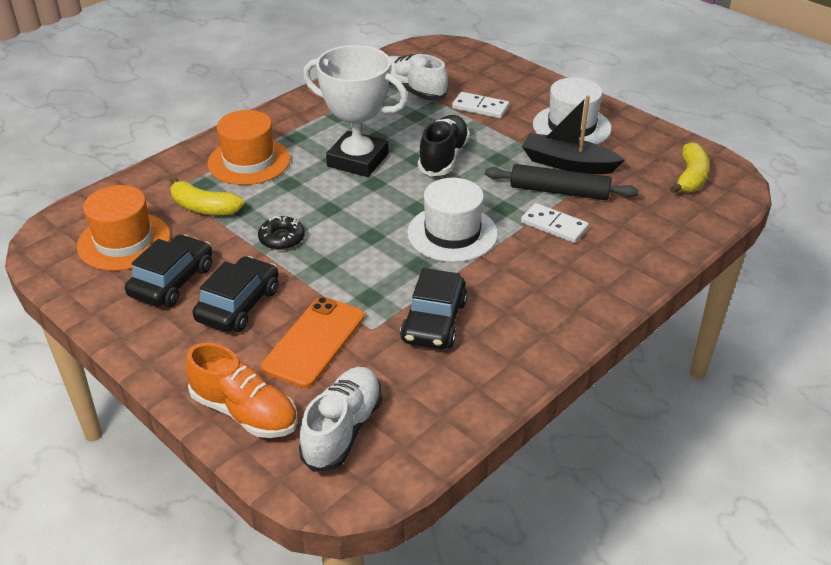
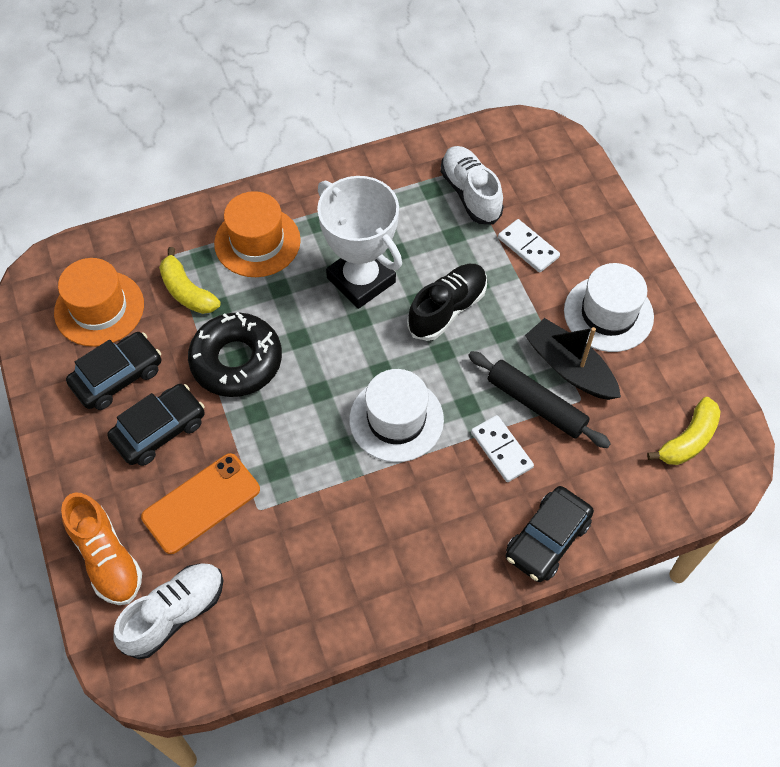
camera: 25 degrees right, 20 degrees up
black donut [258,216,305,250] -> black donut [188,312,282,397], size x1.98
black car [400,268,467,349] -> black car moved to [506,486,594,582]

